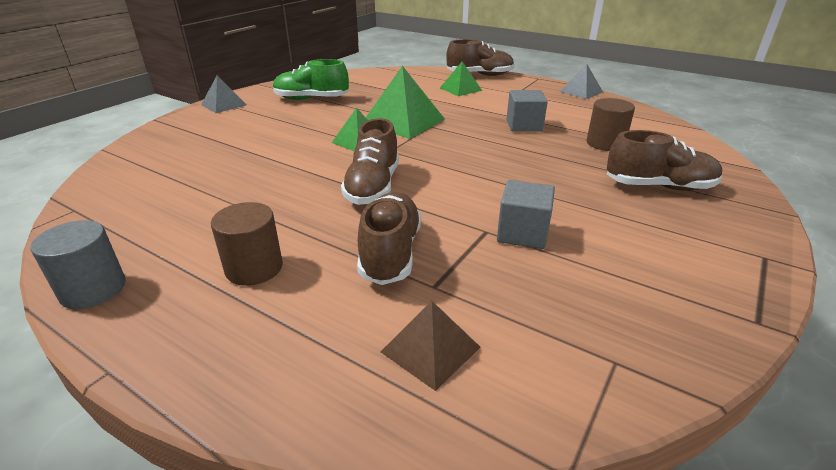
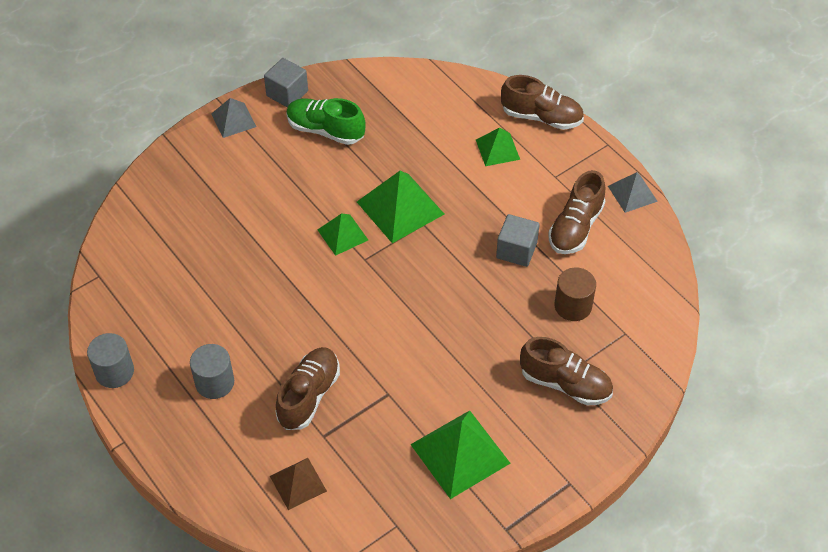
camera: 20 degrees right, 20 degrees up
brown cylinder [211,202,283,286] -> grey cylinder [190,344,234,399]
brown shoe [341,118,399,205] -> brown shoe moved to [548,170,605,254]
grey cube [497,180,555,249] -> grey cube moved to [264,58,308,108]
none -> green pyramid [410,410,511,499]

